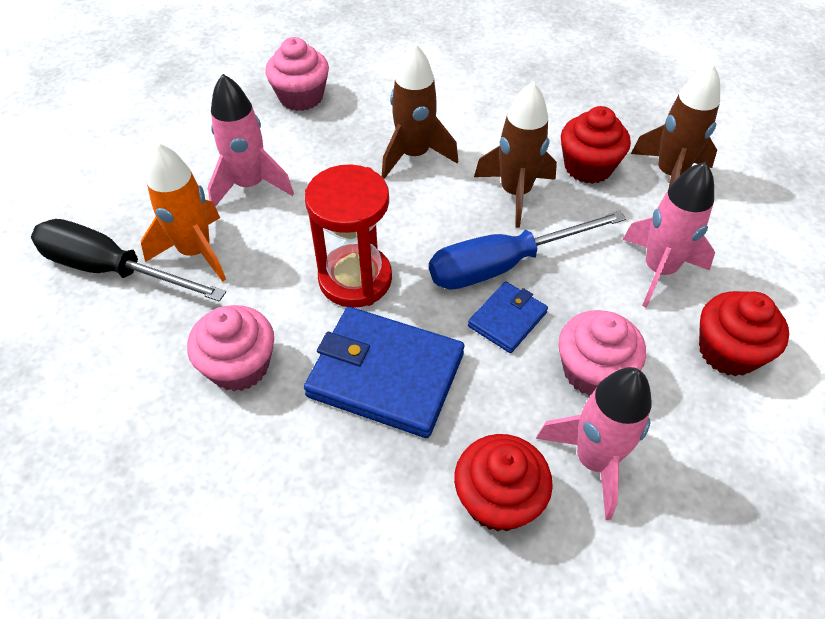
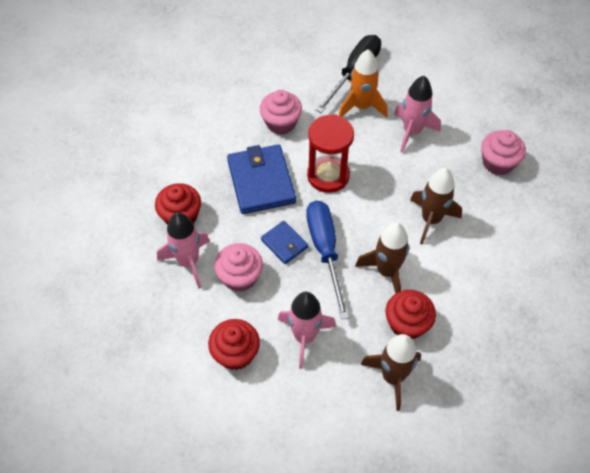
camera: 100 degrees right, 5 degrees up
blue wallet [304,307,464,438] -> blue wallet turned 45 degrees counterclockwise [227,145,296,214]

